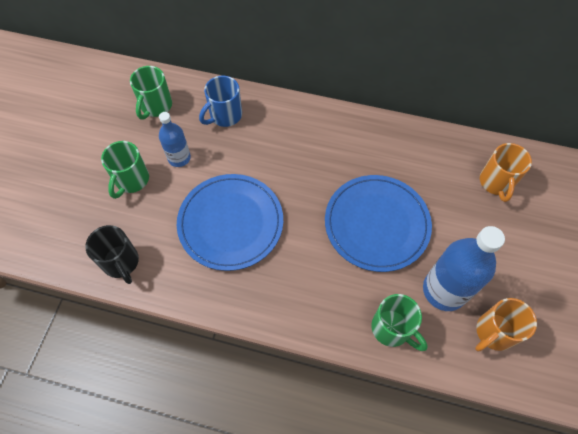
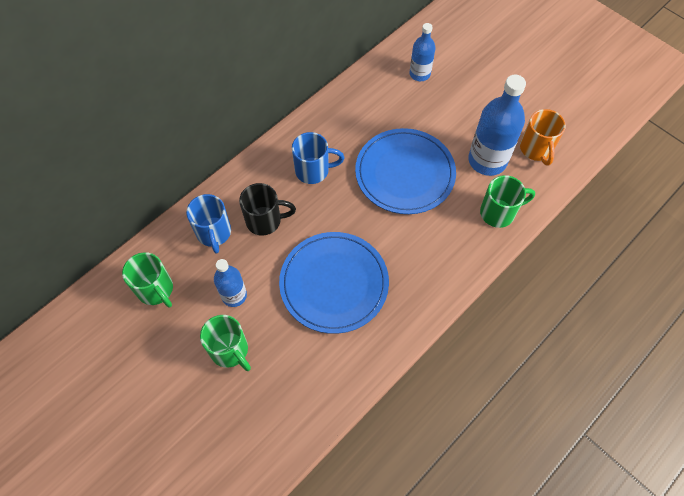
camera: 60 degrees left, 0 degrees up
black mug [85,225,139,284] -> black mug moved to [239,183,296,236]
orange mug [480,143,532,202] -> blue bottle [409,23,436,81]
none -> blue mug [292,132,345,184]

